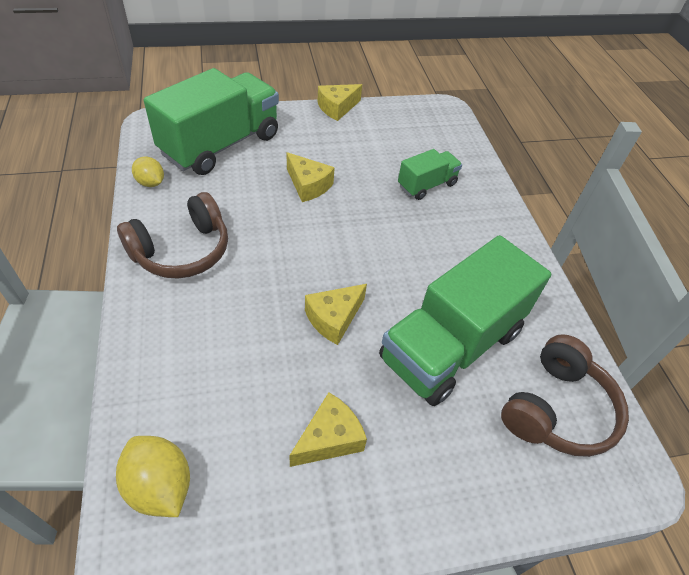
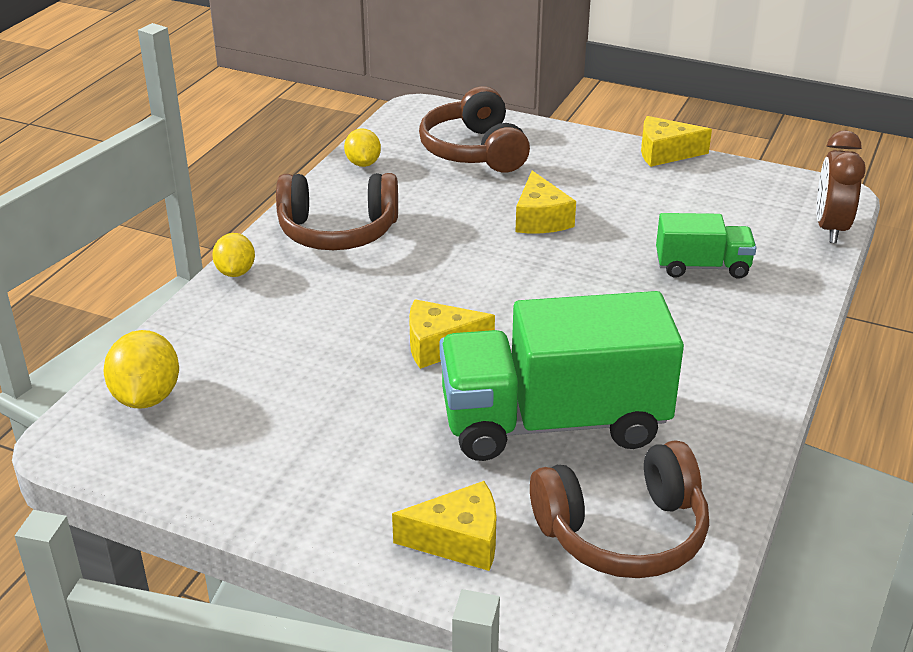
camera: 40 degrees right, 15 degrees down
green truck [144,68,279,175] -> brown headphones [419,86,530,173]
yellow cheese [289,392,367,467] -> yellow cheese moved to [392,481,496,571]
none -> yellow lemon [212,233,255,277]
none -> brown clock [816,130,866,243]

